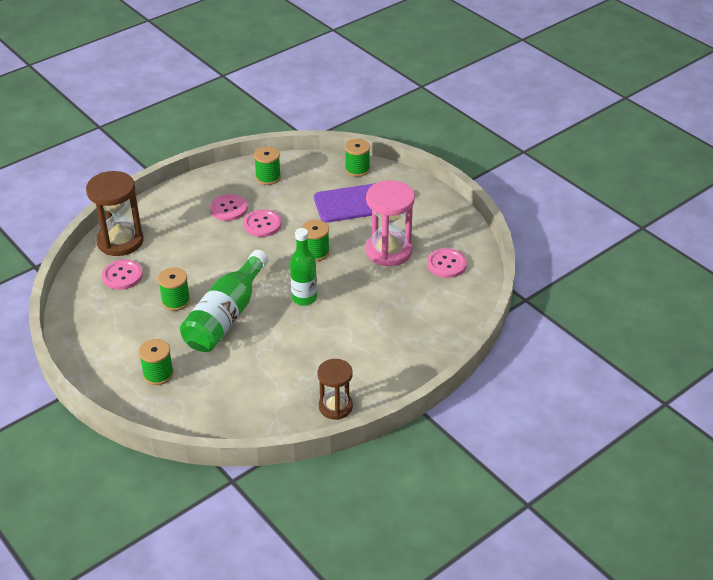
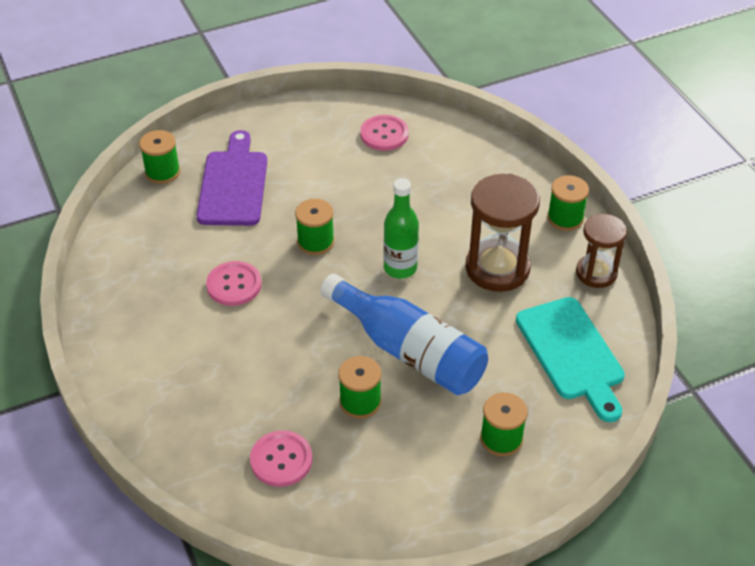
camera: 75 degrees left, 5 degrees up
brown hourglass [86,171,144,256] -> brown hourglass moved to [465,174,540,292]
green bottle [180,250,269,352] -> blue bottle [320,274,488,395]
pink button [210,194,248,221] -> none
green spool [254,146,281,185] -> green spool moved to [547,175,589,231]
pink hourglass [366,180,415,266] -> none
none -> turquoise cutting board [516,297,625,422]

